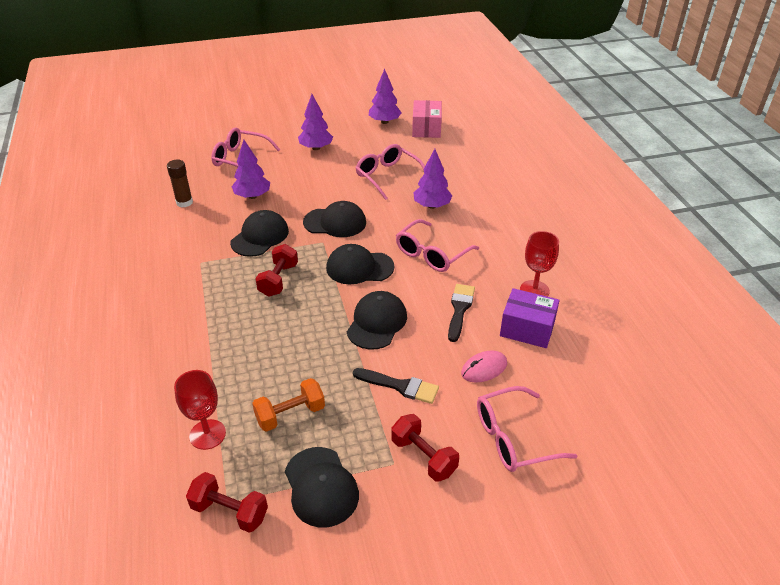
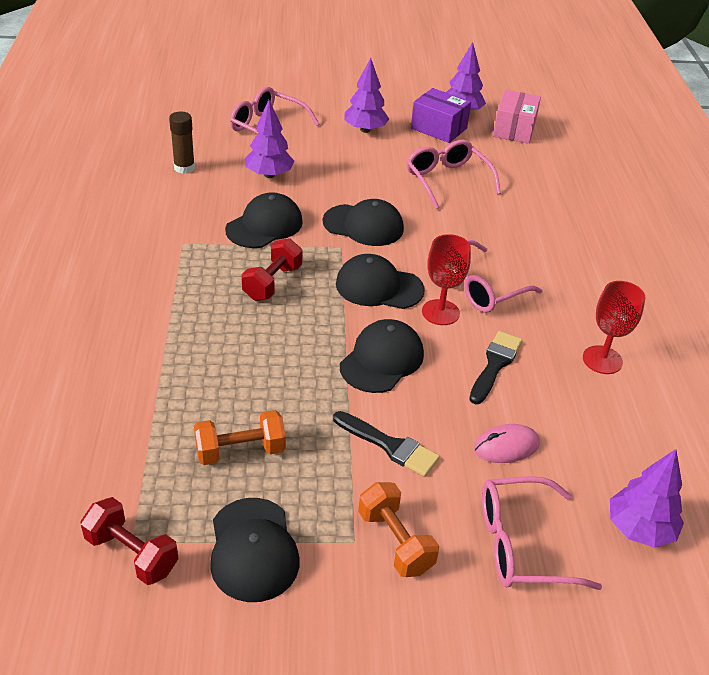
camera: 10 degrees right, 0 degrees up
red goblet [174,370,226,450] -> red goblet moved to [422,234,471,325]
red dumbbell [391,414,459,482] -> orange dumbbell [358,482,439,577]
purple tree [413,149,452,209] -> purple tree moved to [610,449,684,548]
purple box [500,288,560,348] -> purple box moved to [411,88,471,143]

